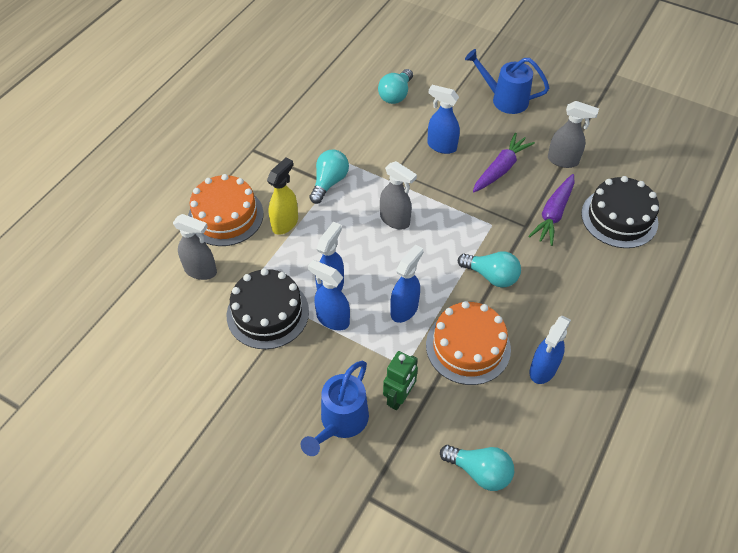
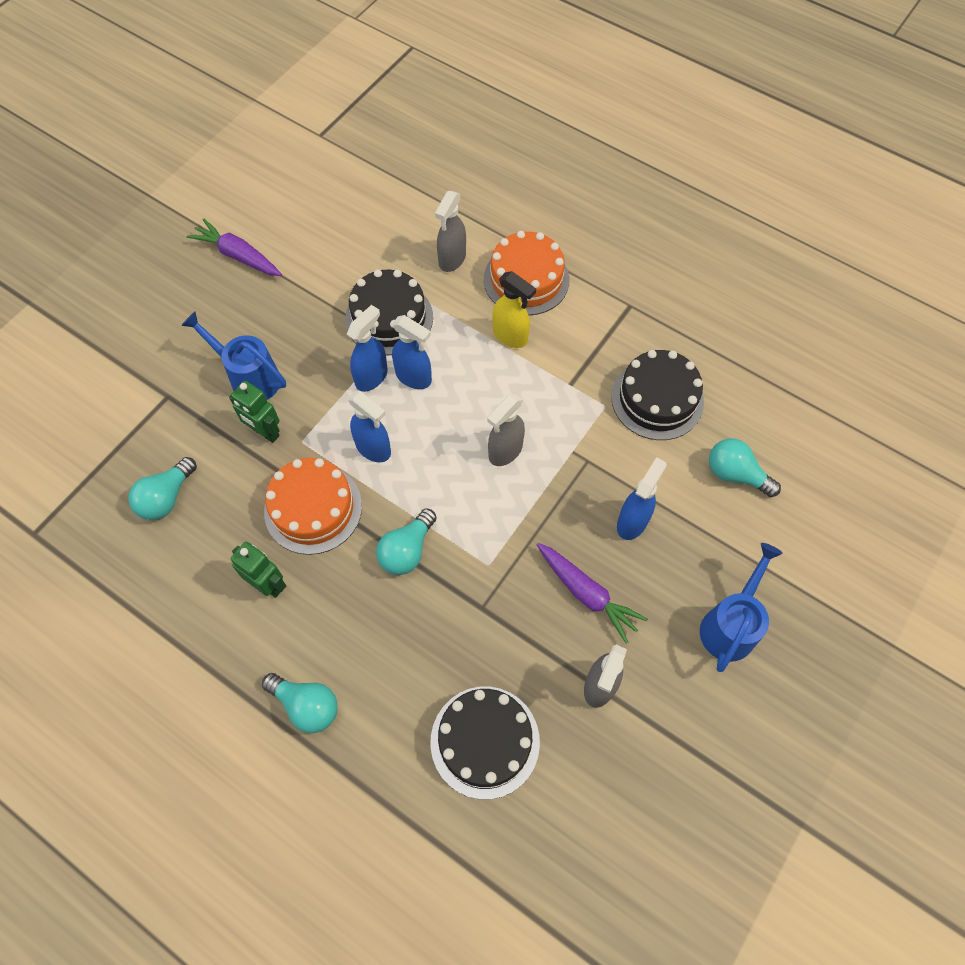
camera: 95 degrees right, 10 degrees up
turquoise light bulb [309,150,349,204] -> turquoise light bulb moved to [262,673,338,733]
purple carrot [528,174,574,246] -> purple carrot moved to [186,218,282,276]
blue spray bottle [529,316,571,384] -> green robot [231,542,286,598]
none -> black cake [611,350,704,440]

